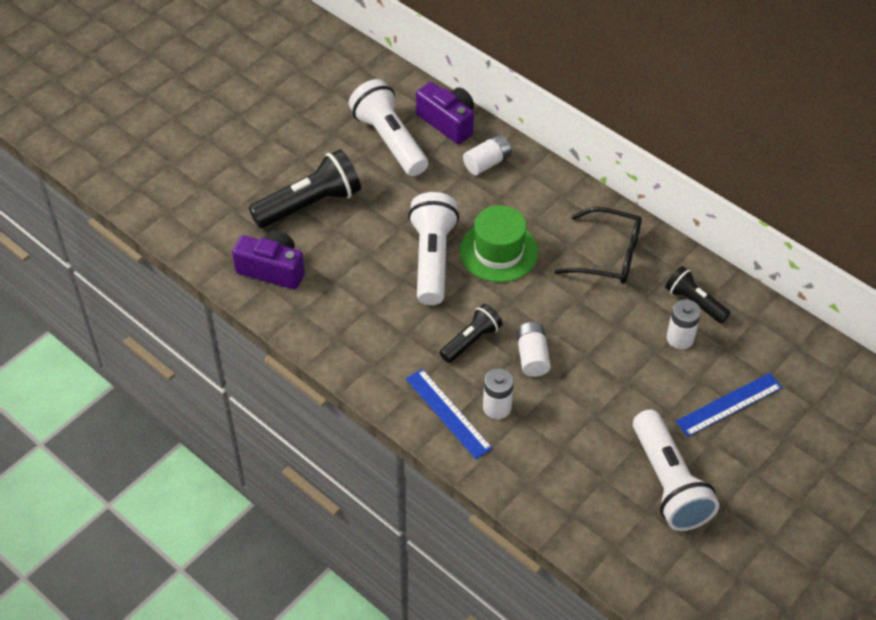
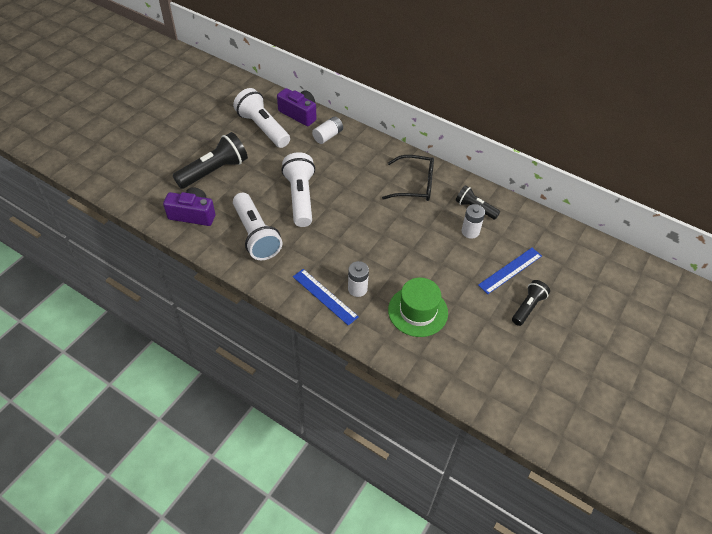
camera: 10 degrees left, 0 degrees up
black flashlight [440,304,503,363] -> black flashlight moved to [512,280,550,326]
green hat [459,205,538,282] -> green hat moved to [388,278,448,337]
white battery [517,322,551,377] -> none
white flashlight [633,410,719,531] -> white flashlight moved to [233,193,282,260]

